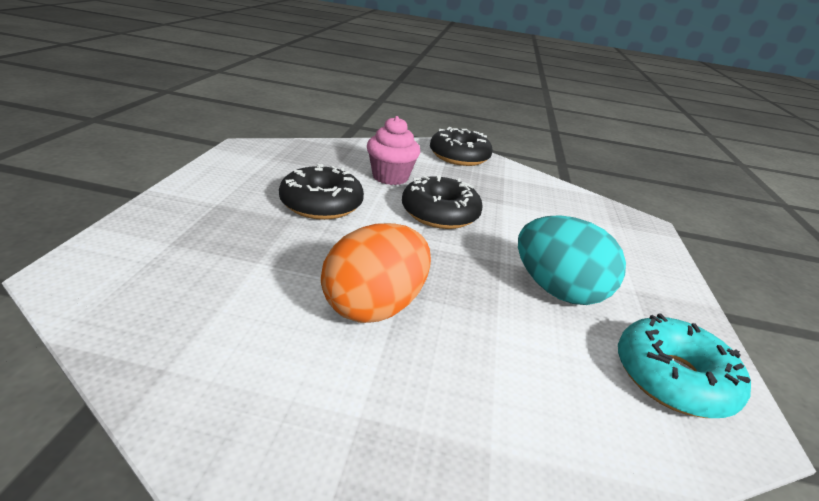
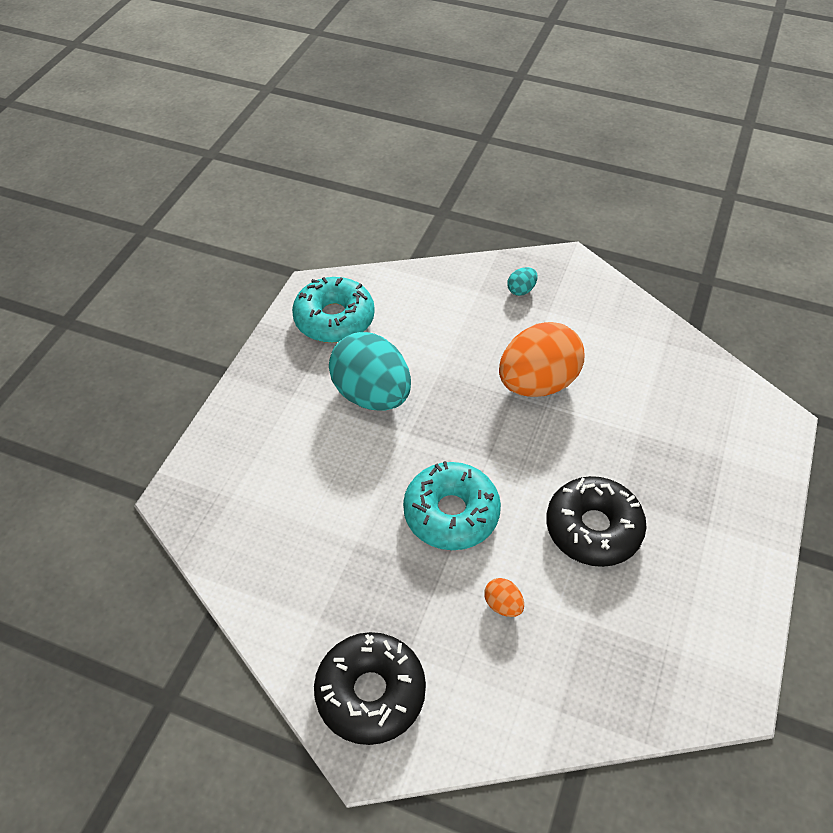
camera: 165 degrees left, 20 degrees up
pink cupcake [367,116,420,185] -> orange egg [484,578,524,617]
black donut [402,175,483,229] -> turquoise donut [403,461,501,550]
none -> turquoise egg [507,267,538,296]

